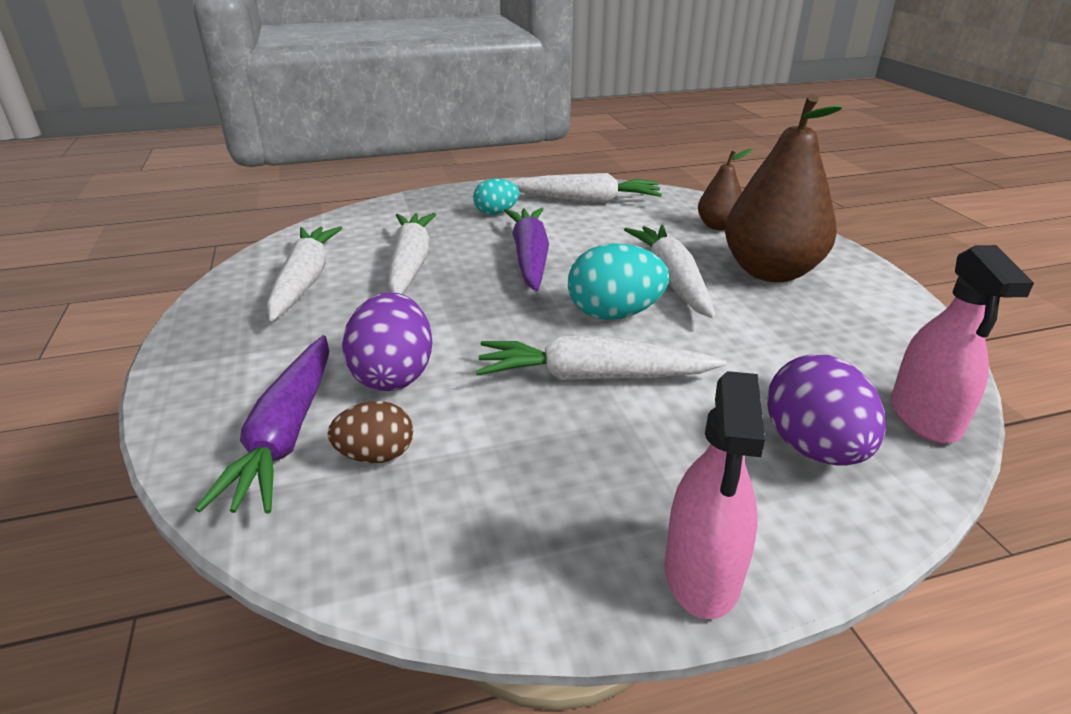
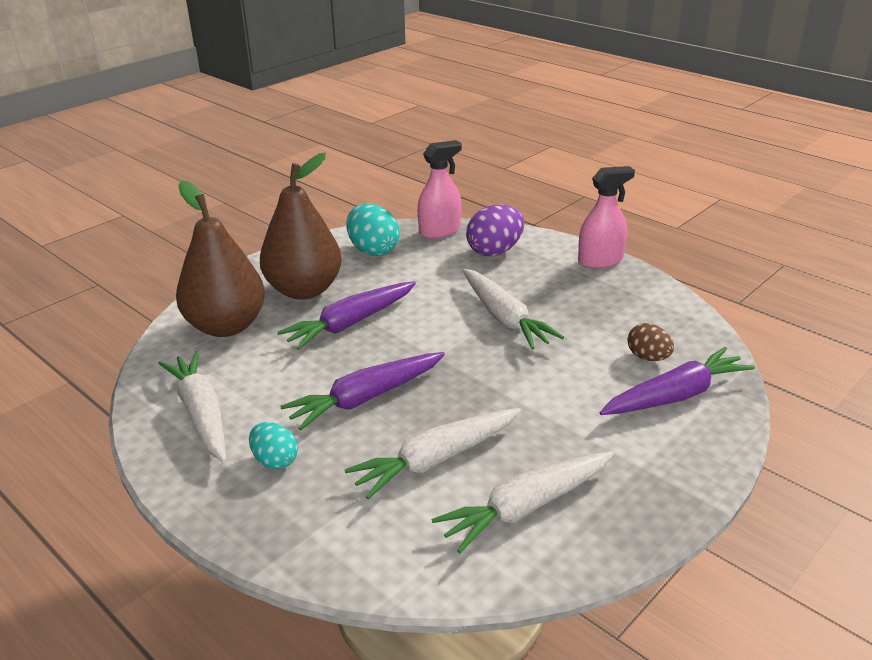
camera: 120 degrees left, 0 degrees up
purple egg [342,292,433,391] -> none
turquoise egg [568,243,669,320] -> turquoise egg moved to [346,203,400,256]
white carrot [624,225,716,318] -> purple carrot [277,281,416,350]
brown pear [698,149,752,230] -> brown pear [176,181,265,337], size x1.99

